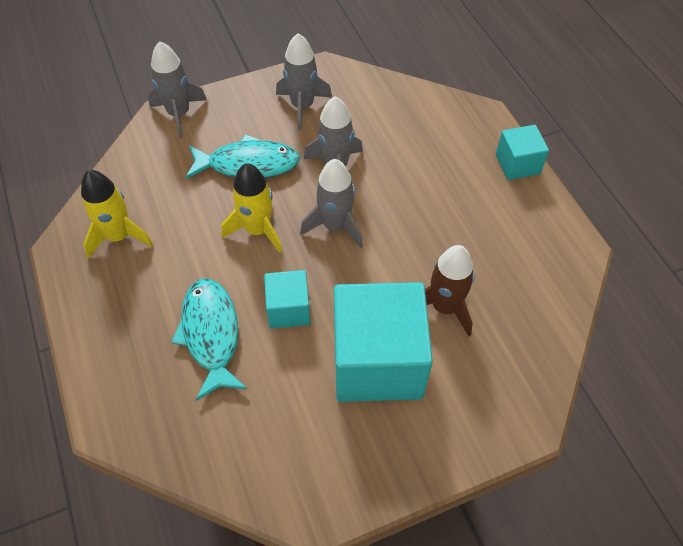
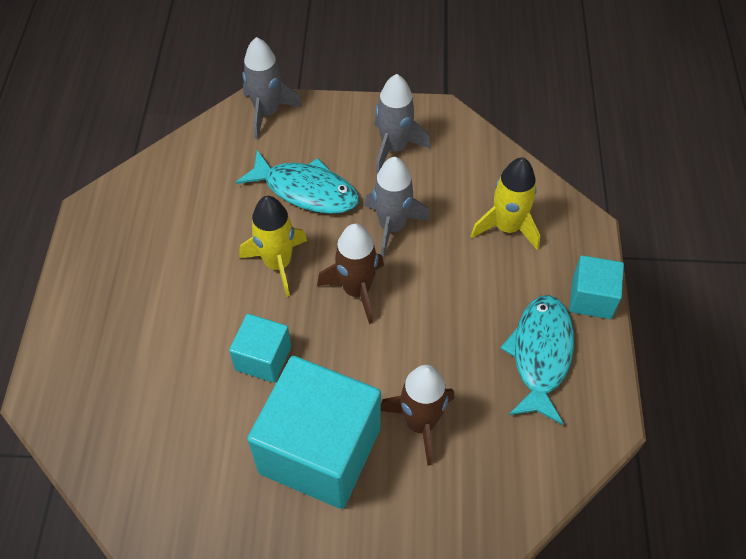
camera: 25 degrees right, 0 degrees up
yellow rocket [81,170,153,258] -> yellow rocket moved to [471,157,540,250]
turquoise fish [171,278,247,401] -> turquoise fish moved to [500,295,574,425]
grey rocket [300,159,363,248] -> brown rocket [317,224,384,324]

